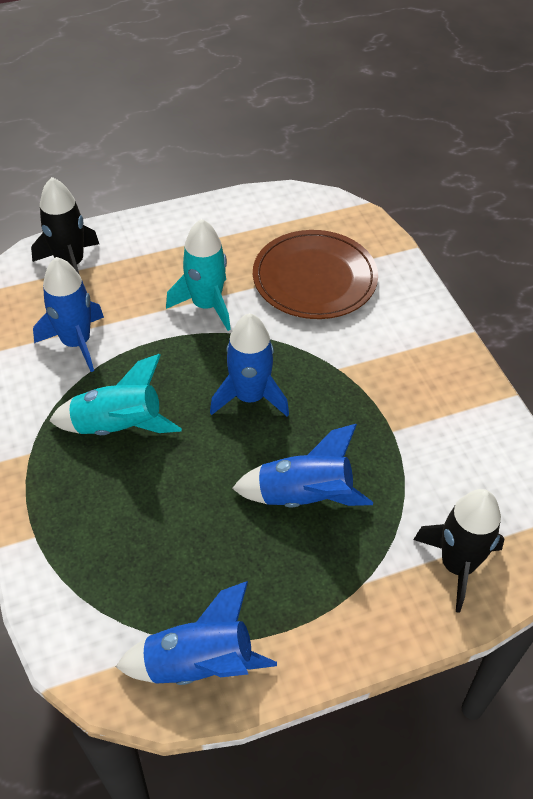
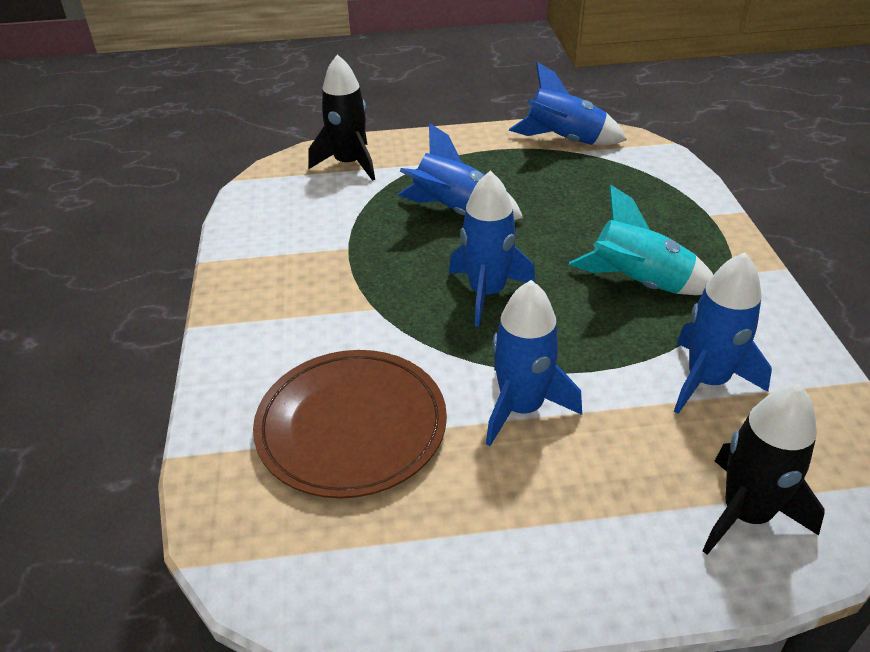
camera: 165 degrees left, 10 degrees down
turquoise rocket [166,219,231,331] -> blue rocket [486,280,582,446]

